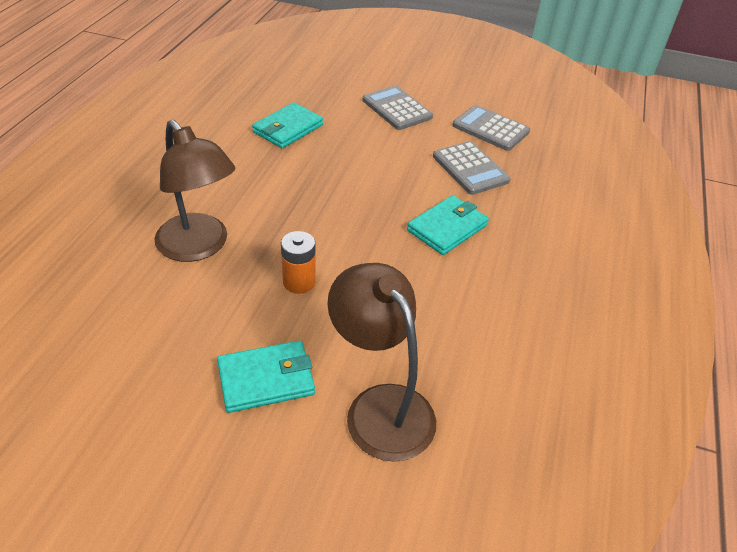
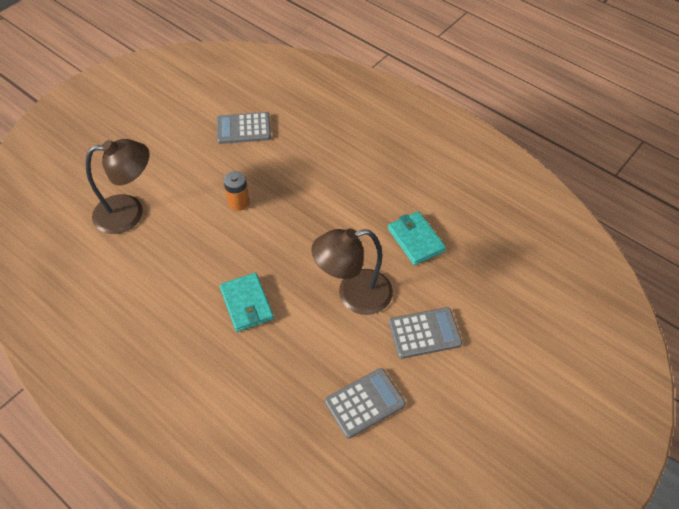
camera: 115 degrees right, 10 degrees up
brown lamp [154,120,235,262] -> brown lamp moved to [311,229,393,315]
turquoise wallet [217,340,315,413] -> none
grey calculator [433,141,511,195] -> grey calculator moved to [217,112,271,144]

